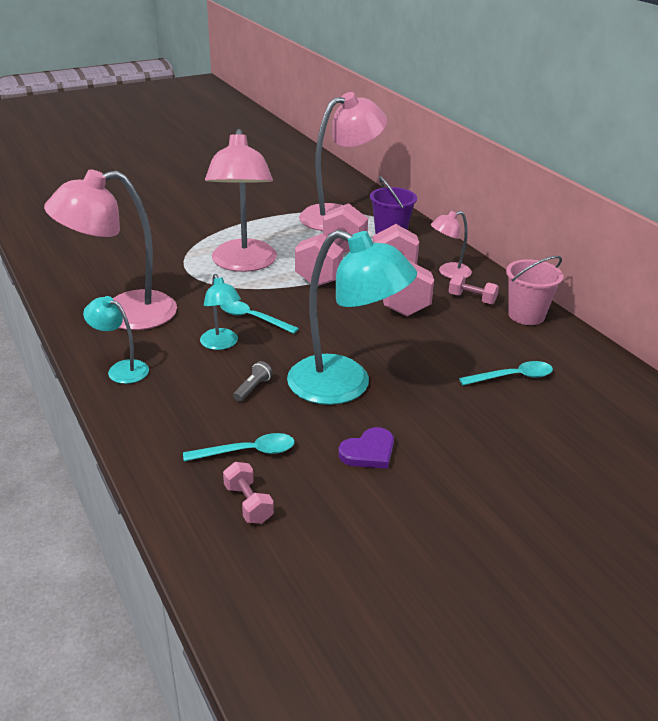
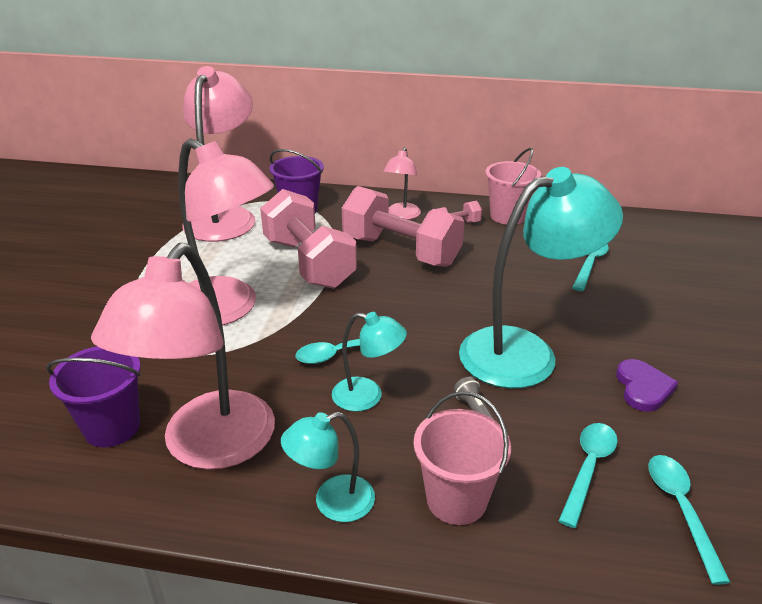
camera: 50 degrees left, 0 degrees up
pink dumbbell [223,462,274,524] -> turquoise spoon [648,455,731,585]
none -> purple bucket [46,346,141,447]
none -> pink bucket [414,391,511,525]

